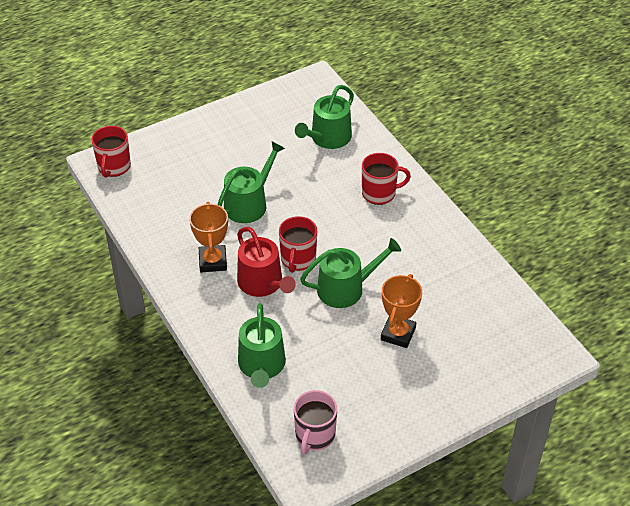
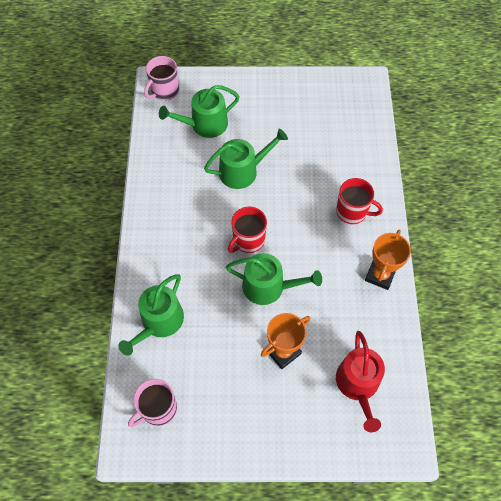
camera: 30 degrees right, 15 degrees up
red mug [91,126,131,178] -> pink mug [144,56,179,101]
orange trophy [189,202,228,272] -> orange trophy moved to [365,230,411,290]
red watering can [237,227,296,297] -> red watering can moved to [336,331,385,432]
green watering can [295,85,354,149] -> green watering can moved to [159,85,240,138]

